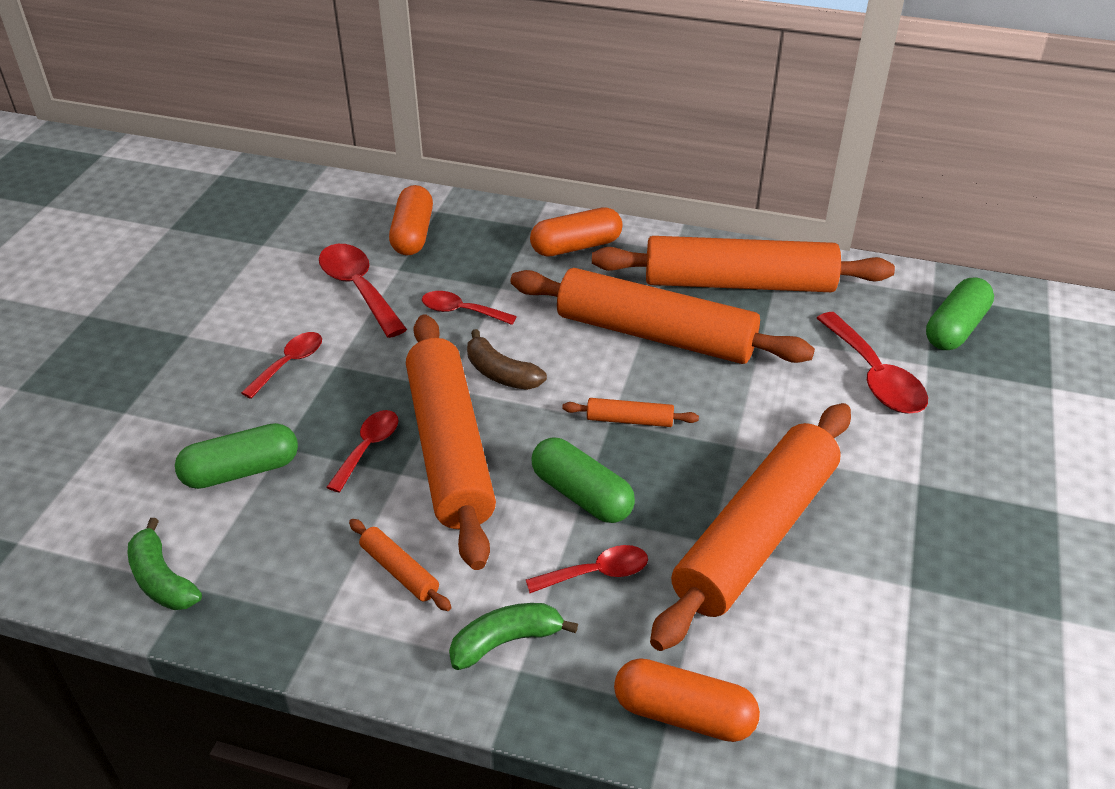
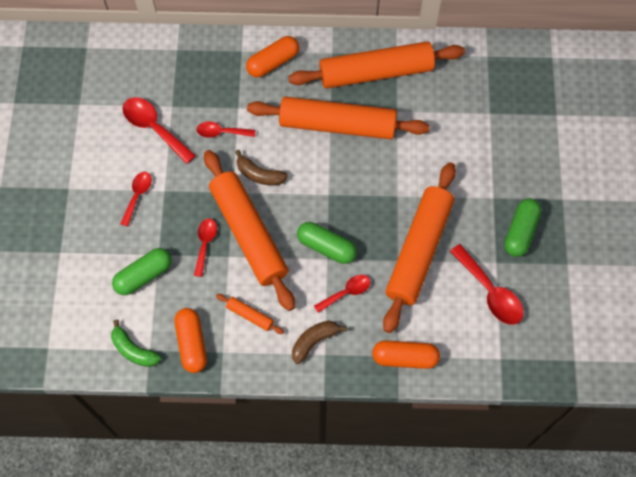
camera: 15 degrees left, 25 degrees up
orange capsule [389,185,433,255] -> orange capsule moved to [175,308,207,373]
green banana [449,603,578,670] -> brown banana [292,321,347,364]
orange rolling pin [562,398,699,427] -> none
red spoon [817,312,928,414] -> red spoon moved to [450,244,524,325]
green capsule [926,277,994,350] -> green capsule moved to [504,198,541,257]

